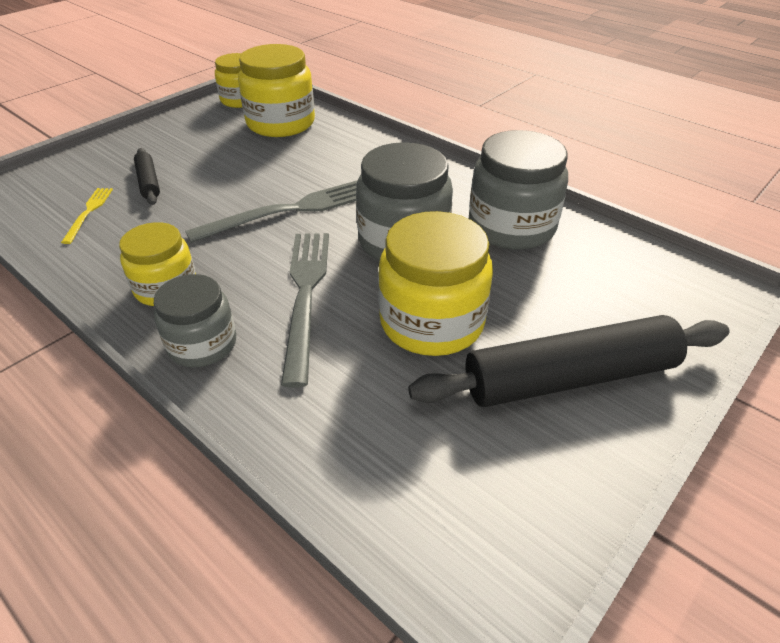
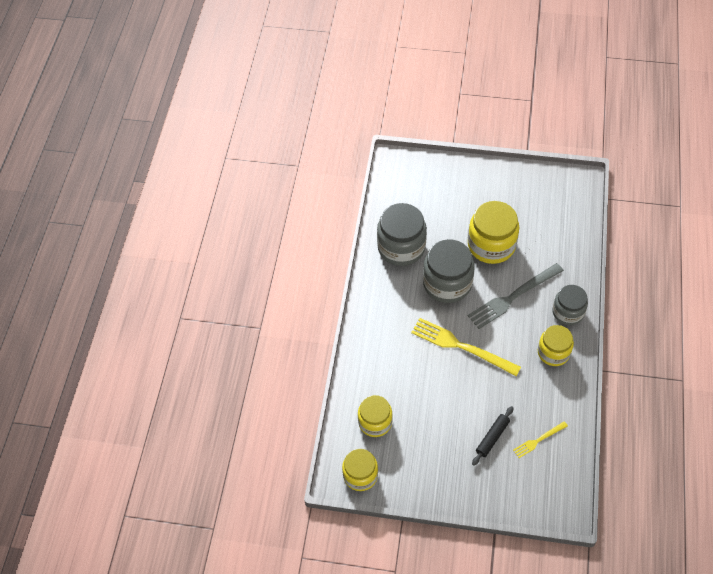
camera: 120 degrees left, 15 degrees up
grey fork [185,180,358,243] -> yellow fork [411,318,521,377]
yellow jar [238,44,315,137] -> yellow jar [358,395,392,437], size x0.64
black rolling pin [408,315,729,407] -> none

